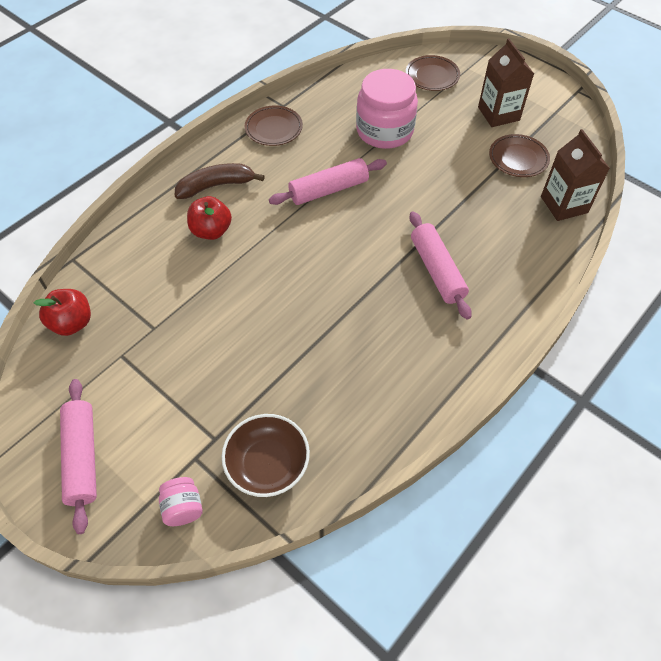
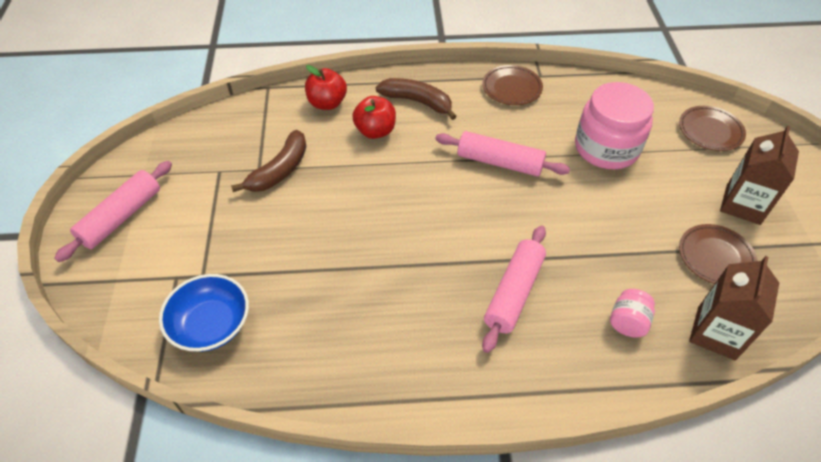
camera: 45 degrees right, 5 degrees down
red apple [34,289,91,336] -> red apple moved to [305,65,347,110]
pink jar [159,477,203,526] -> pink jar moved to [610,289,655,337]
brown bowl [222,414,310,497] -> blue bowl [159,274,249,352]
none -> brown banana [231,130,306,192]

